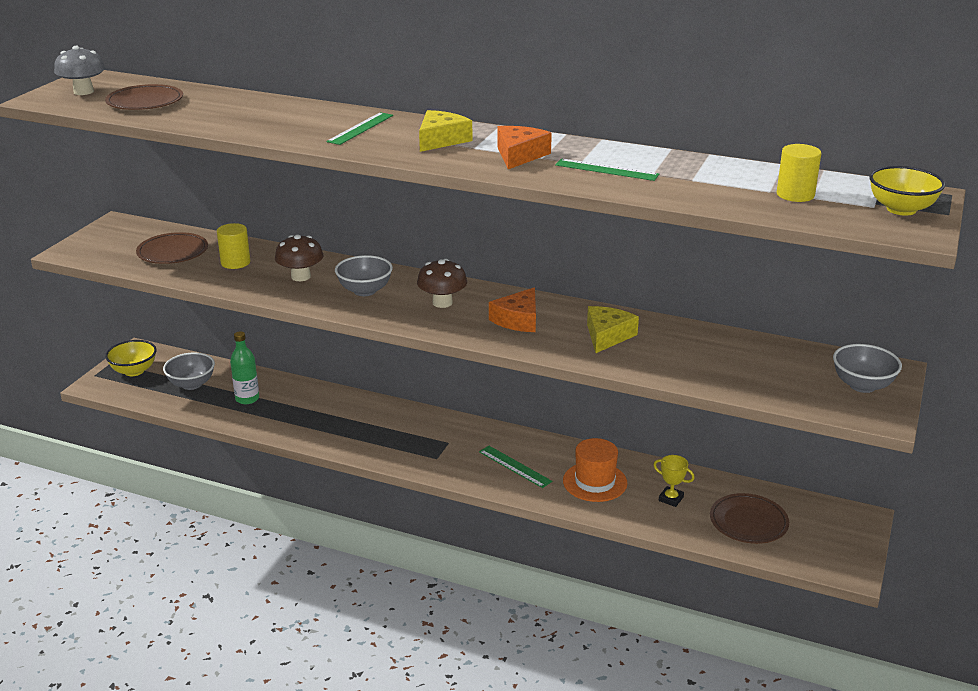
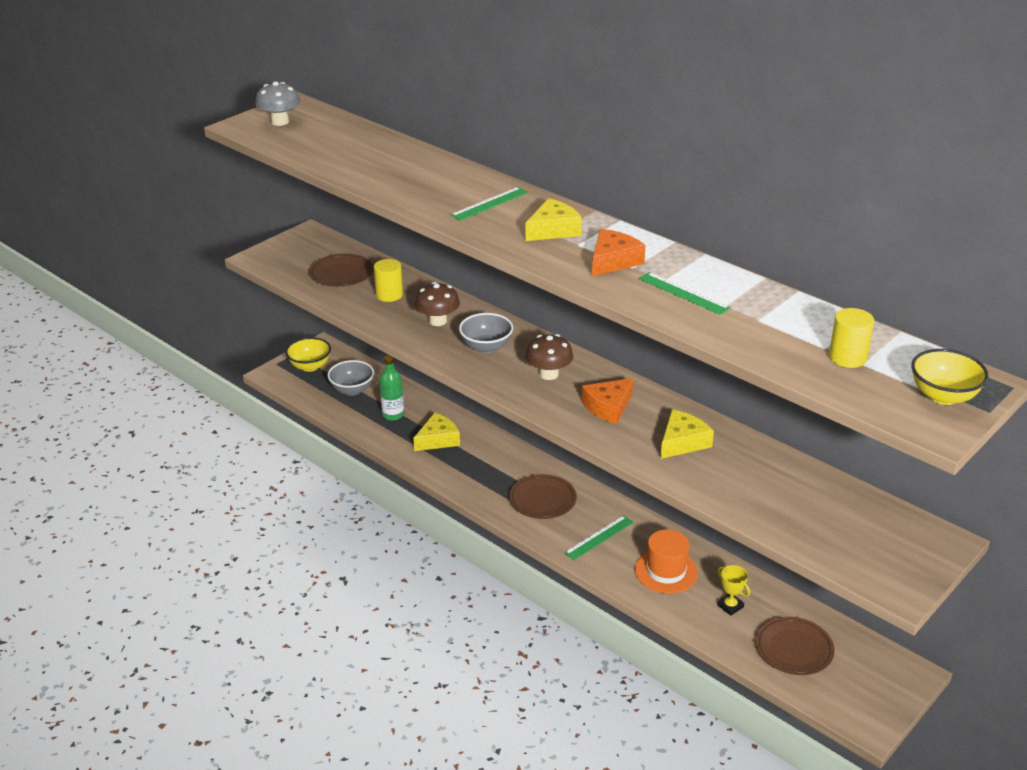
camera: 20 degrees right, 5 degrees up
brown plate [105,84,183,110] -> brown plate moved to [509,474,577,519]
green ruler [479,446,552,488] -> green ruler turned 75 degrees clockwise [564,515,634,560]
grey bowl [833,344,902,393] -> none
none -> yellow cheese [413,413,460,451]

